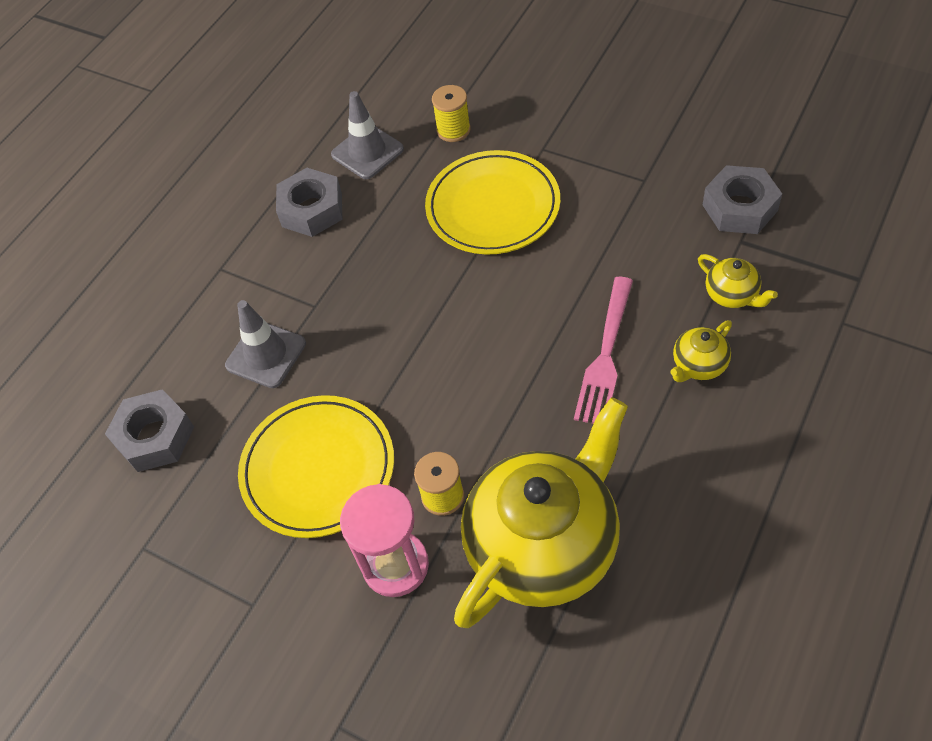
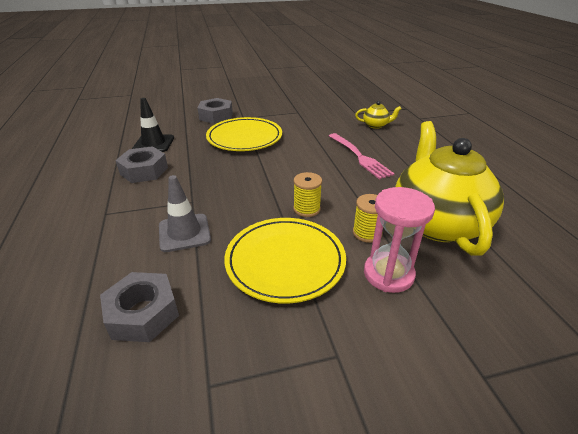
camera: 50 degrees left, 20 degrees down
grey traffic cone [331,91,404,179] -> black traffic cone [132,98,174,152]
yellow spool [432,85,471,142] -> yellow spool moved to [293,172,322,217]
yellow teapot [670,320,732,382] -> none
grey nut [703,165,782,234] -> grey nut moved to [198,98,233,124]

